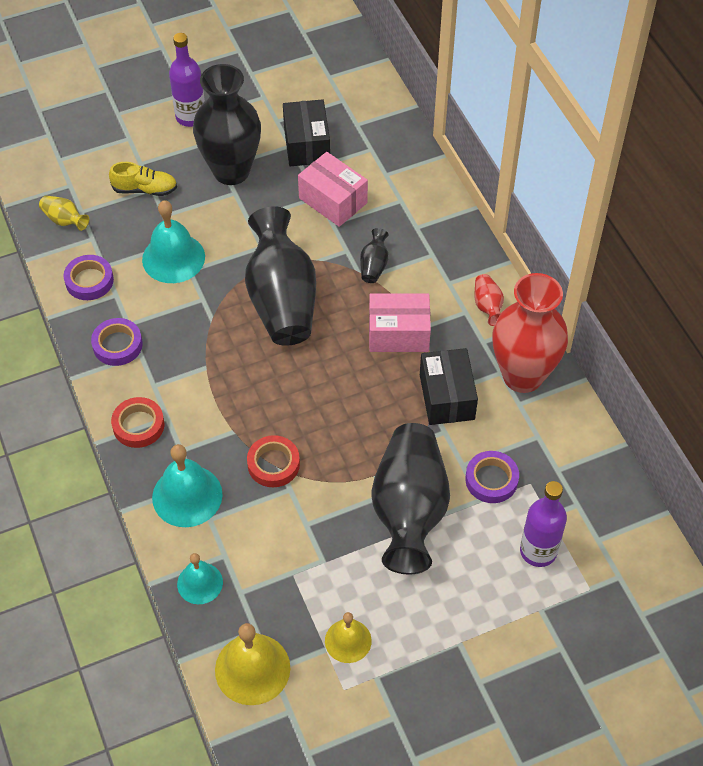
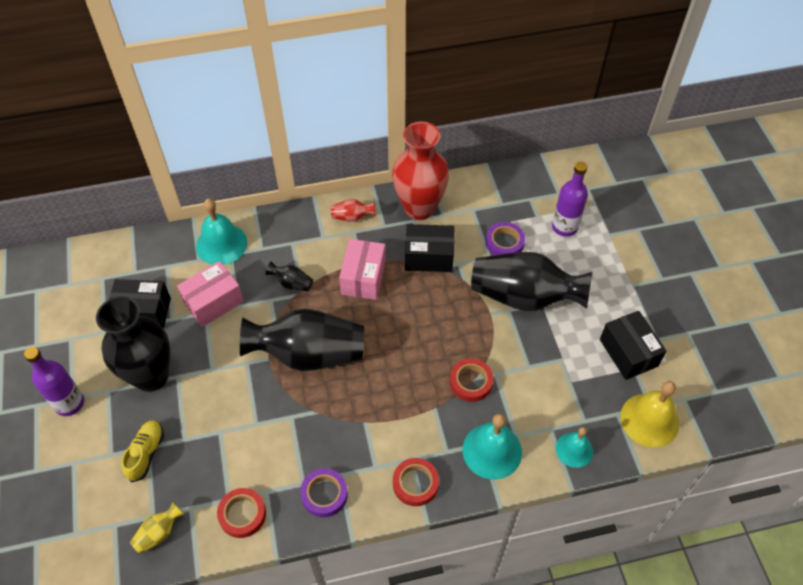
camera: 80 degrees left, 0 degrees up
purple tape [64,255,114,300] -> red tape [217,488,266,538]
turquoise bell [142,200,205,283] -> turquoise bell moved to [196,198,247,265]
yellow bell [325,612,372,663] -> black box [600,311,667,380]

